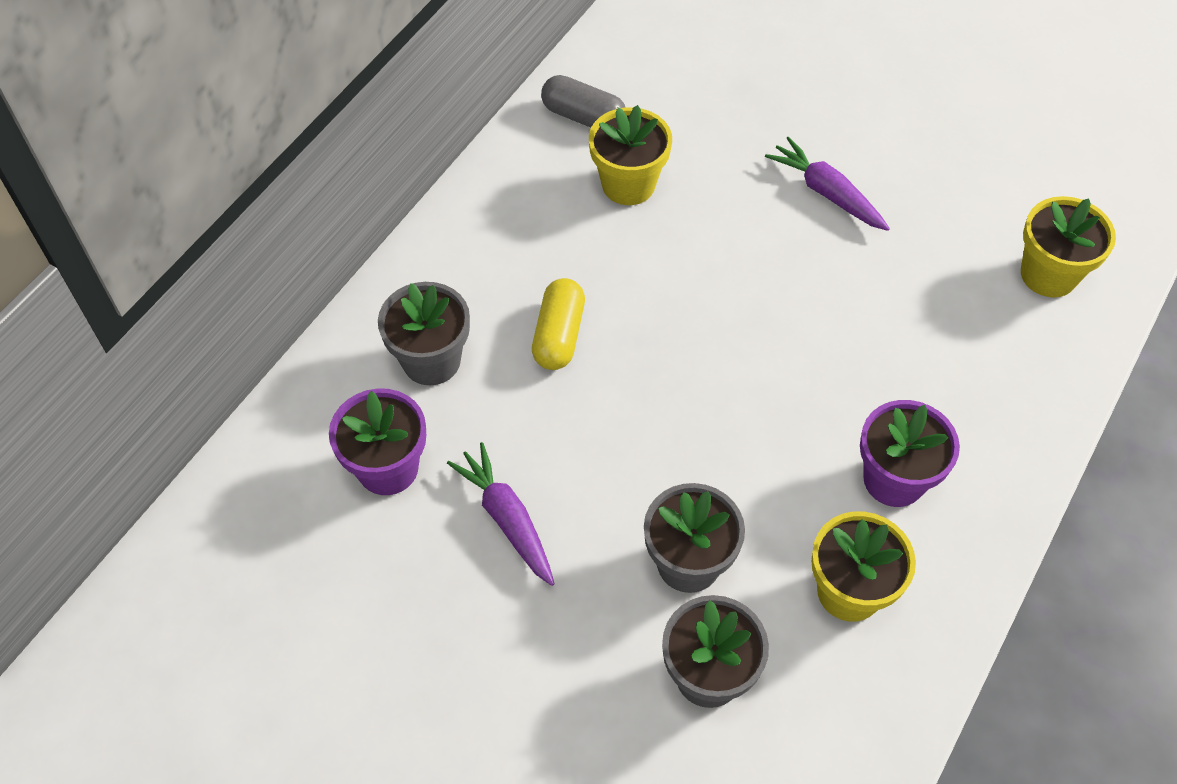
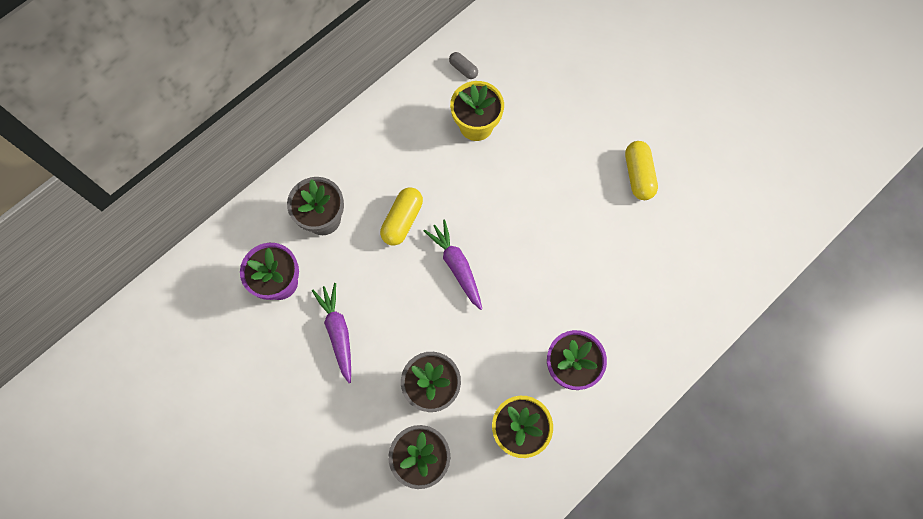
camera: 15 degrees right, 15 degrees up
grey capsule [541,75,625,128] -> grey capsule [449,52,478,79], size x0.59
purple carrot [765,137,890,231] -> purple carrot moved to [424,219,482,310]
yellow flower pot [1021,196,1116,298] -> none
none -> yellow capsule [625,141,658,200]

